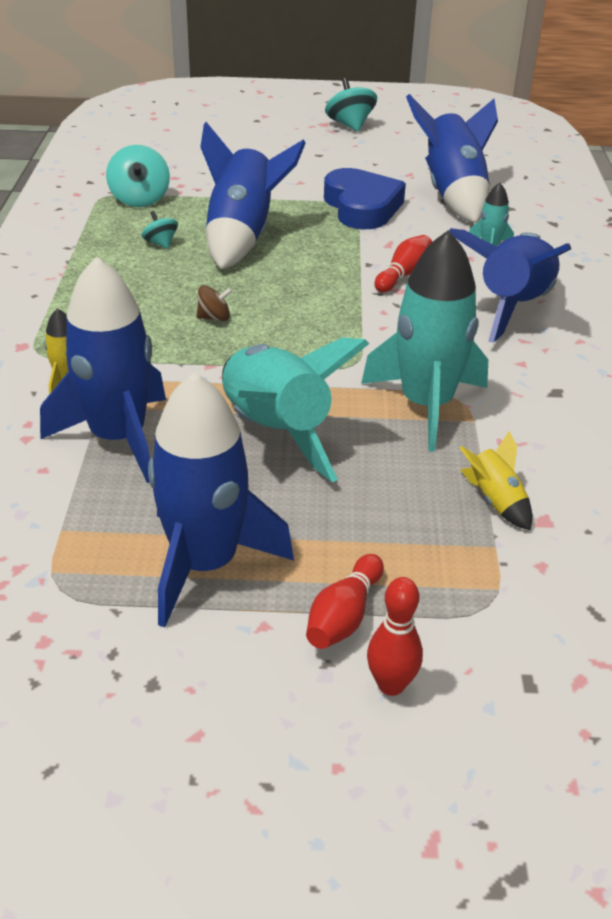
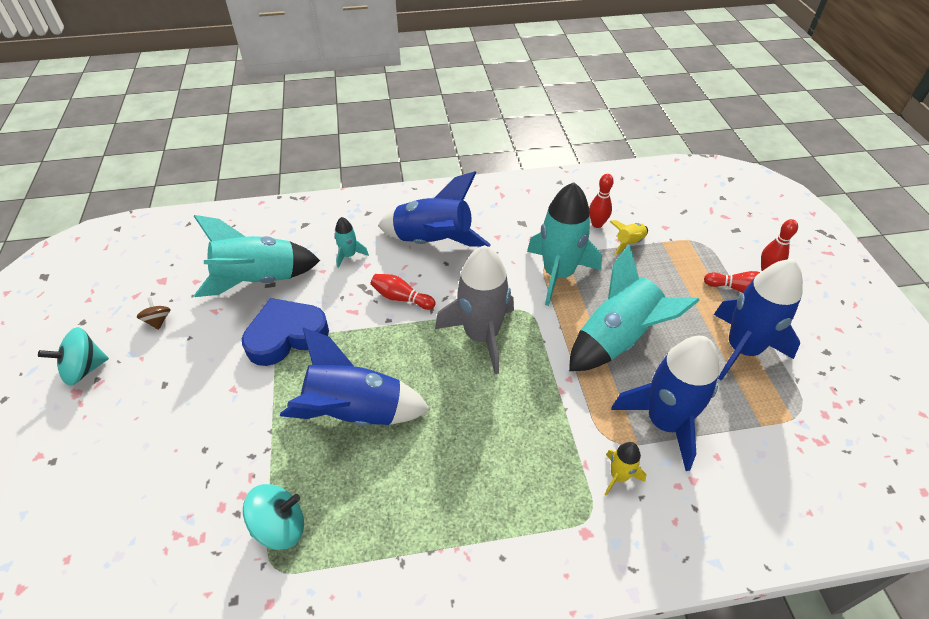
camera: 100 degrees left, 10 degrees up
turquoise spinning top [141,211,178,249] -> none
brown spinning top [196,285,232,321] -> brown spinning top moved to [137,297,170,330]
blue rocket [406,94,498,223] -> turquoise rocket [194,215,320,297]
none -> grey rocket [435,245,514,374]
none -> red bowling pin [589,174,614,228]

